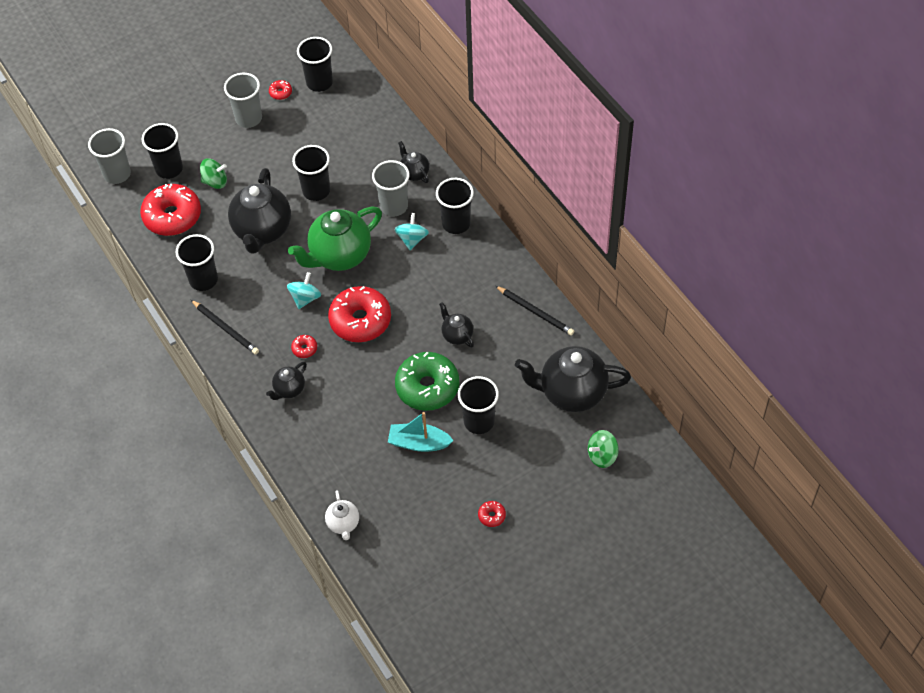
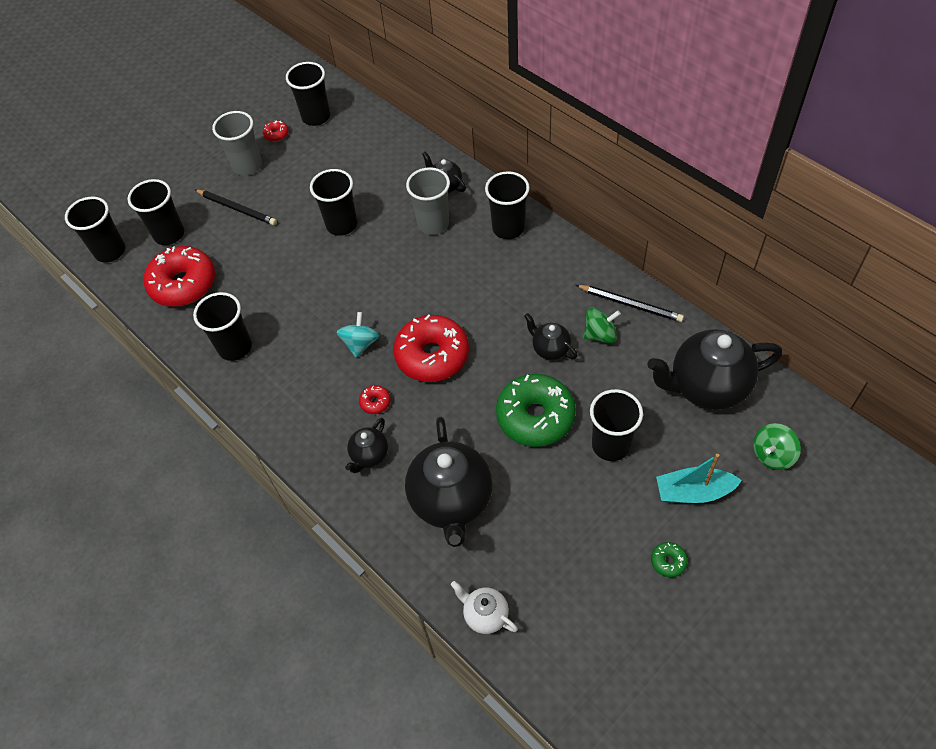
camera: 10 degrees left, 0 degrees up
grey cup [88,128,131,184] -> black cup [65,197,125,263]
black pencil [191,300,259,355] -> black pencil moved to [195,190,277,225]
green spinning top [200,158,227,189] -> green spinning top moved to [583,307,621,344]
black teapot [228,168,291,254] -> black teapot moved to [405,417,493,547]
green teapot [288,206,382,271] -> none
white teapot [325,490,359,540] -> white teapot turned 150 degrees clockwise [451,581,518,634]
turquoise boat [388,412,454,452] -> turquoise boat moved to [656,454,742,503]
turquoise spinning top [394,213,429,250] -> none
red donut [478,501,506,527] -> green donut [651,542,688,577]

